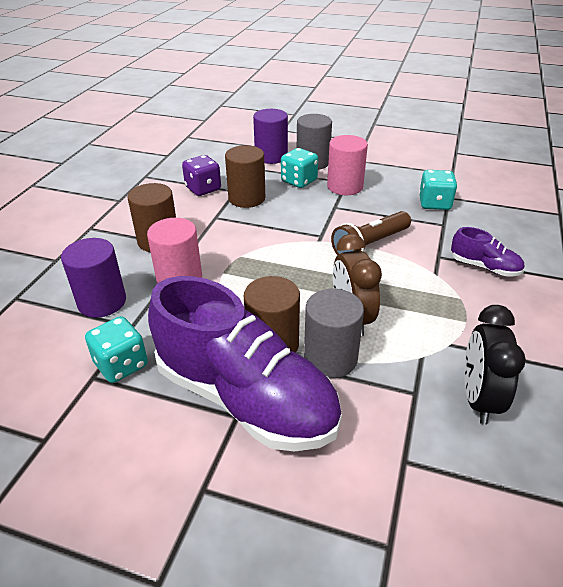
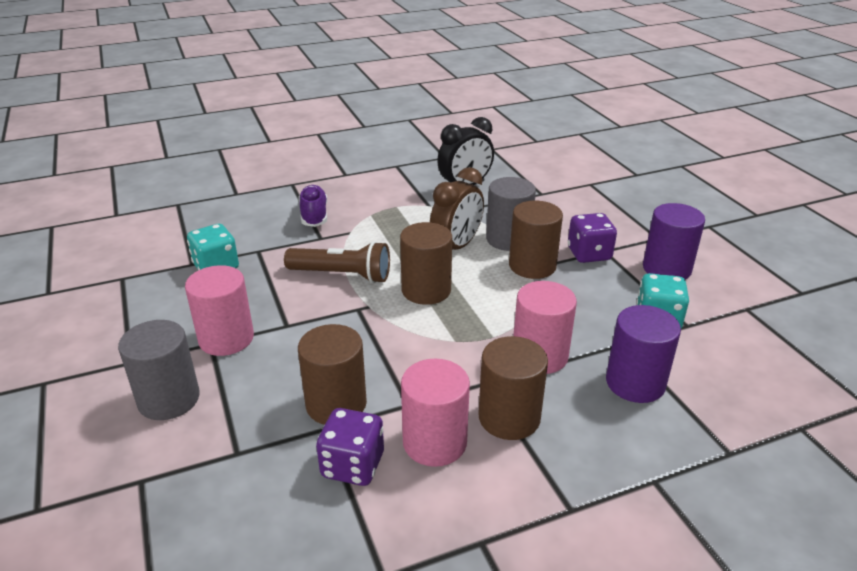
camera: 130 degrees left, 5 degrees down
purple shoe [148,276,342,452] -> purple dice [568,213,617,263]
purple cylinder [253,109,288,164] -> purple cylinder moved to [643,203,705,280]
turquoise dice [281,148,318,188] -> none
none -> brown cylinder [400,222,452,305]
none -> pink cylinder [401,359,470,467]

